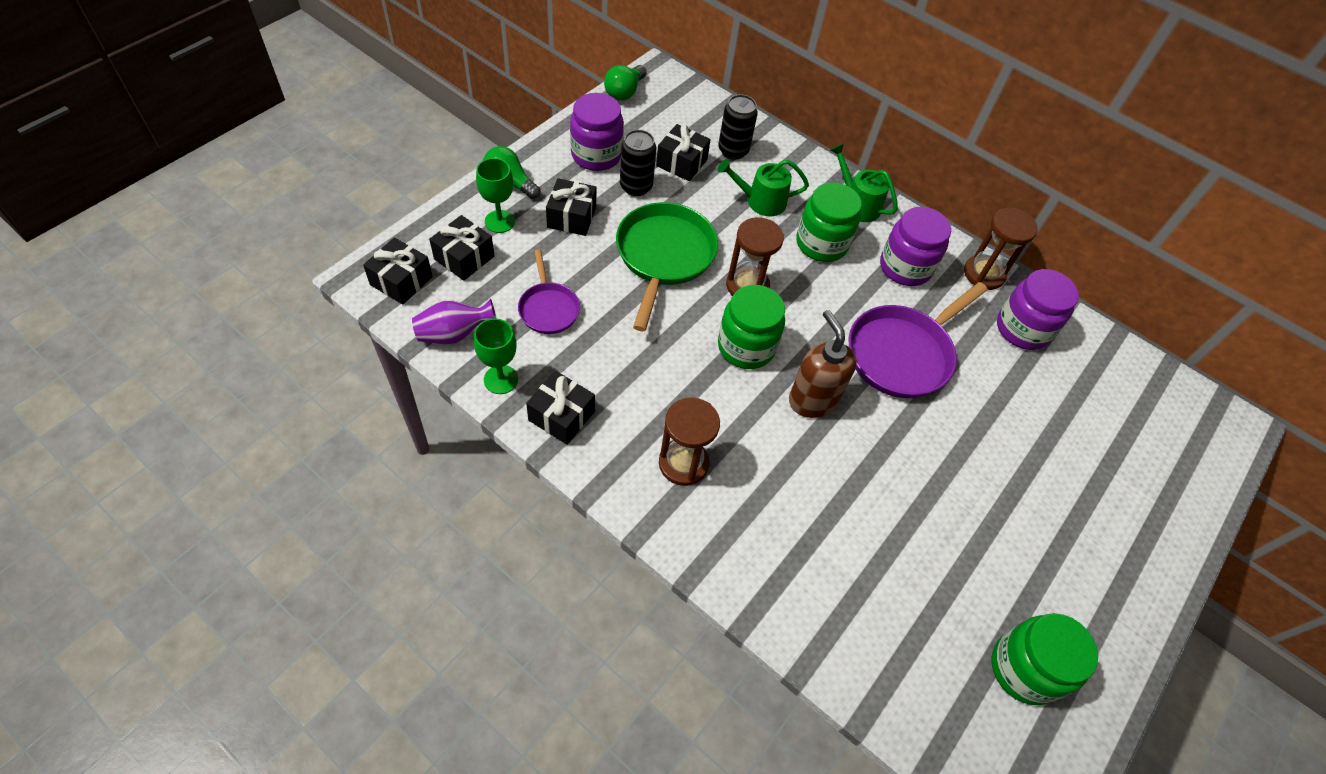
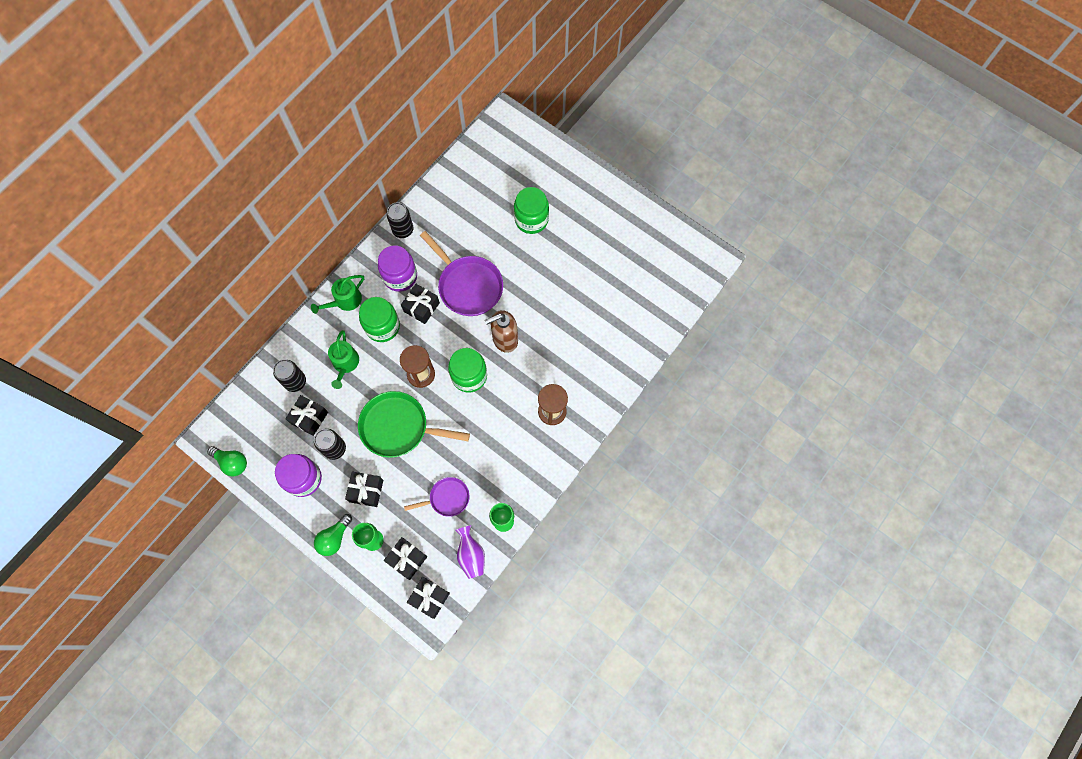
camera: 85 degrees left, 15 degrees up
black gift [526,371,595,445] -> black gift moved to [401,284,440,324]
brown hourglass [964,208,1038,290] -> black can [386,202,413,238]
green jar [992,613,1098,705] -> green jar moved to [514,187,549,234]
purple jar [997,269,1079,350] -> none

